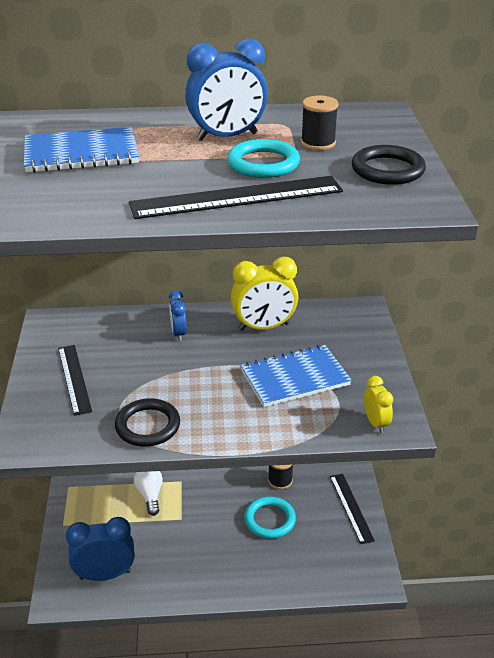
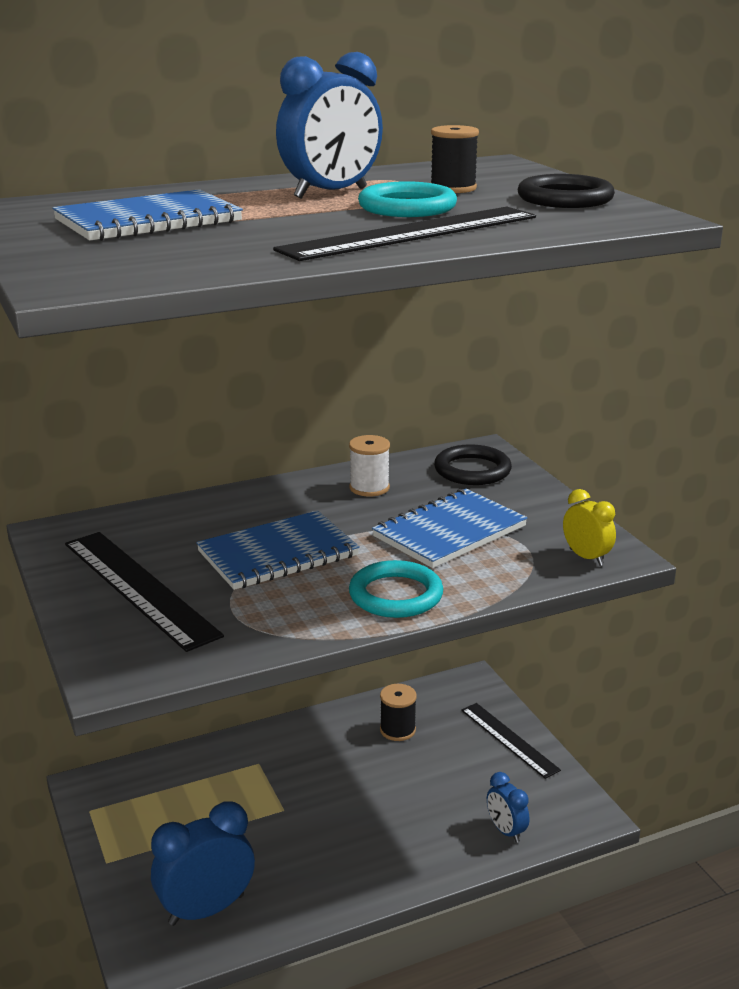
camera: 20 degrees left, 10 degrees down
black ruler [58,345,92,416] -> black ruler [65,532,224,652], size x1.53
black ring [115,398,180,447] -> black ring moved to [434,444,512,485]
white light bulb [133,471,163,516] -> none
blue clock [169,290,187,341] -> blue clock moved to [487,772,530,843]
yellow clock [231,257,298,331] -> white spool [349,435,390,497]
turquoise ring [244,497,296,539] -> turquoise ring moved to [349,560,443,618]
none -> blue notebook [196,511,360,590]

